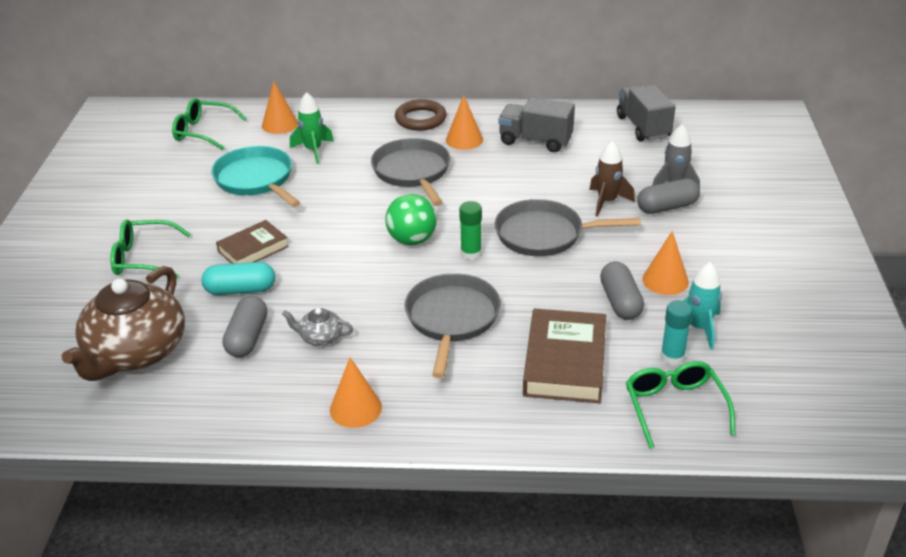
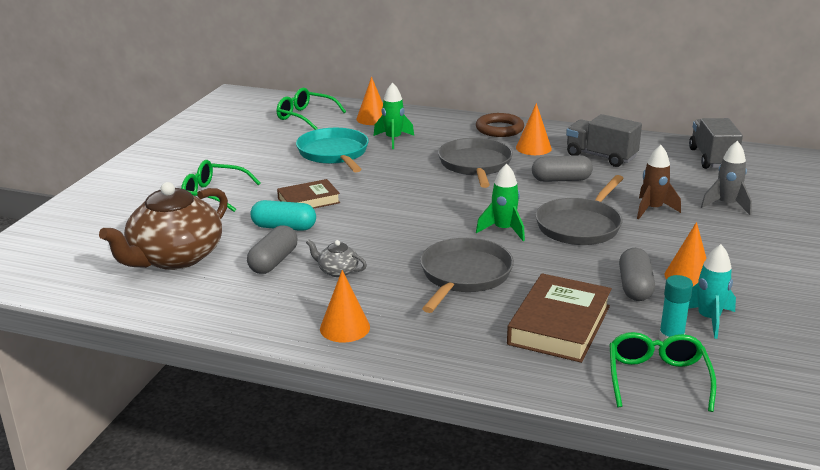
camera: 15 degrees right, 10 degrees down
green ball [385,194,437,245] -> none
green glue stick [459,201,482,260] -> green rocket [476,163,525,241]
grey pan [495,199,641,256] -> grey pan turned 75 degrees counterclockwise [536,175,624,245]
grey capsule [637,178,700,214] -> grey capsule moved to [532,155,593,182]

